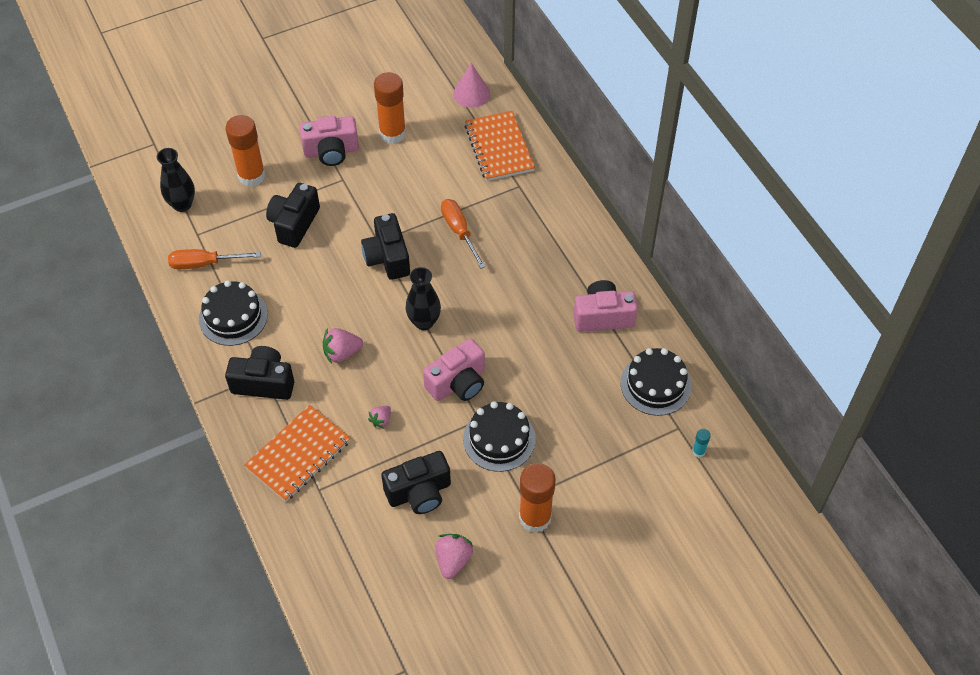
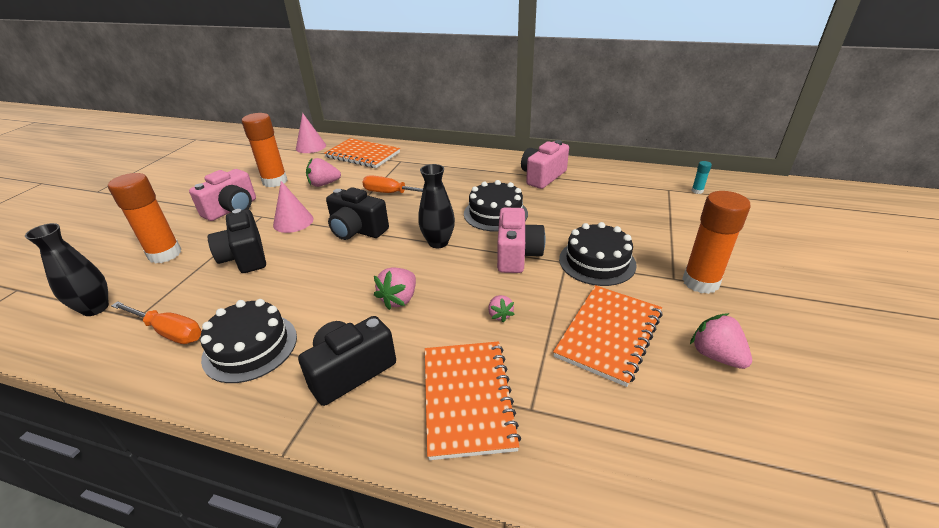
camera: 45 degrees left, 20 degrees down
orange screwdriver [168,249,261,269] -> orange screwdriver turned 105 degrees counterclockwise [111,301,202,344]
black camera [381,451,451,514] -> orange notebook [553,285,663,387]
black cake [621,348,692,416] -> black cake moved to [464,180,528,232]
none -> pink cone [273,181,314,233]
none -> pink strawberry [306,158,341,187]

